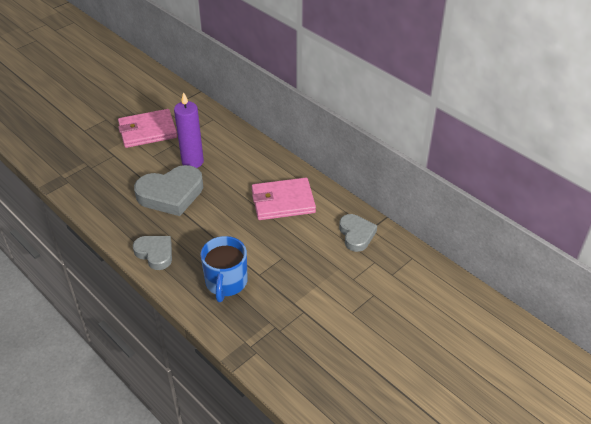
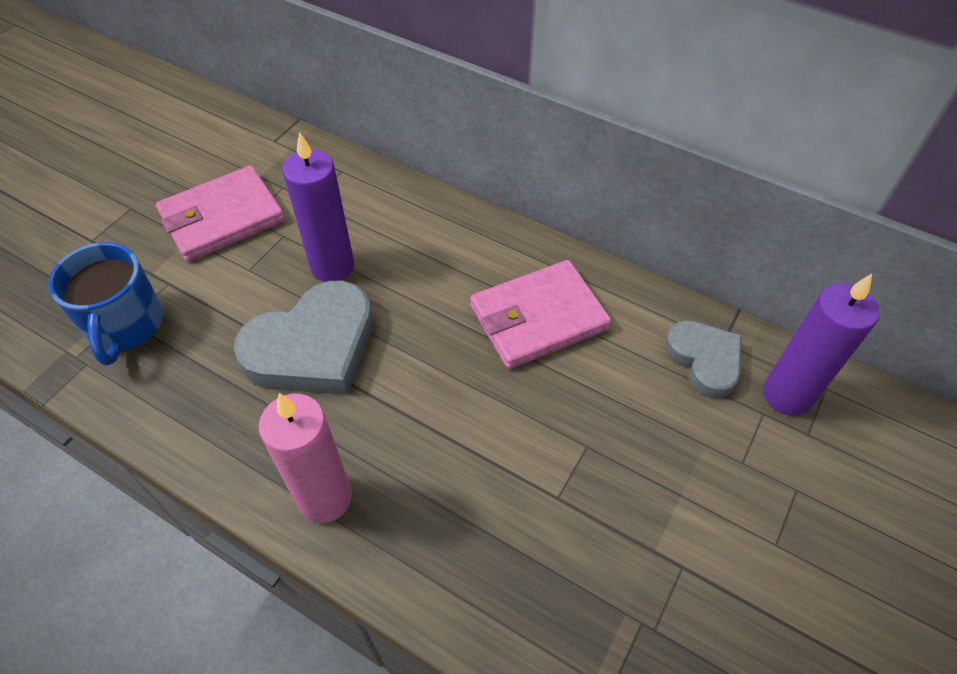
camera: 15 degrees left, 10 degrees up
grey heart [133,236,172,270] -> pink candle [259,393,352,523]
blue mug [200,236,248,302] -> blue mug moved to [48,242,163,366]
none -> purple candle [763,274,880,416]

